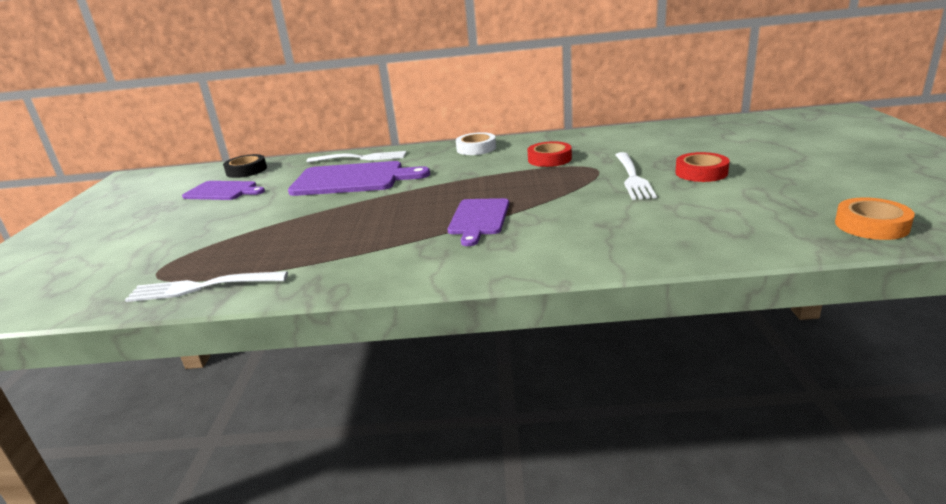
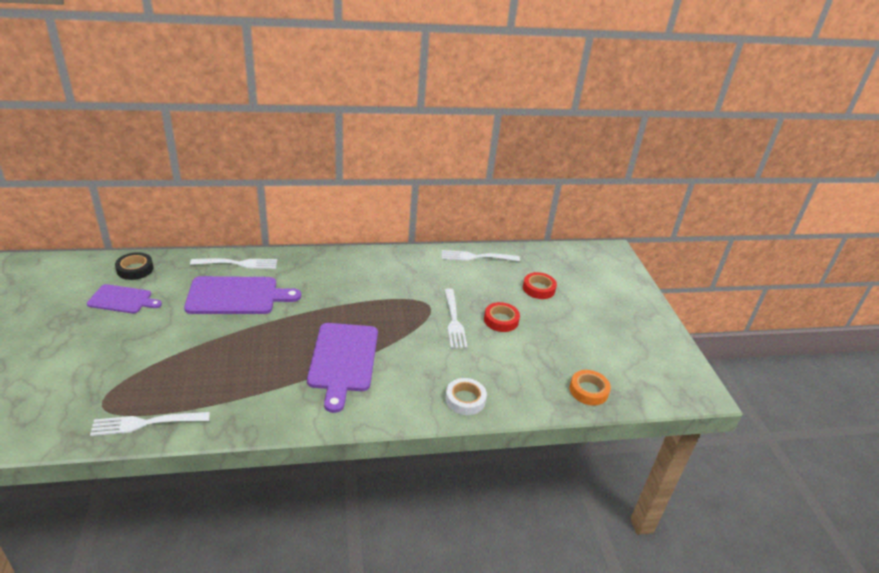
camera: 15 degrees left, 10 degrees up
purple cutting board [447,198,509,246] -> purple cutting board [307,323,378,413], size x1.63
white tape [456,132,496,155] -> white tape moved to [445,378,487,415]
red tape [528,141,572,167] -> red tape moved to [523,272,557,299]
none -> white fork [442,250,520,261]

